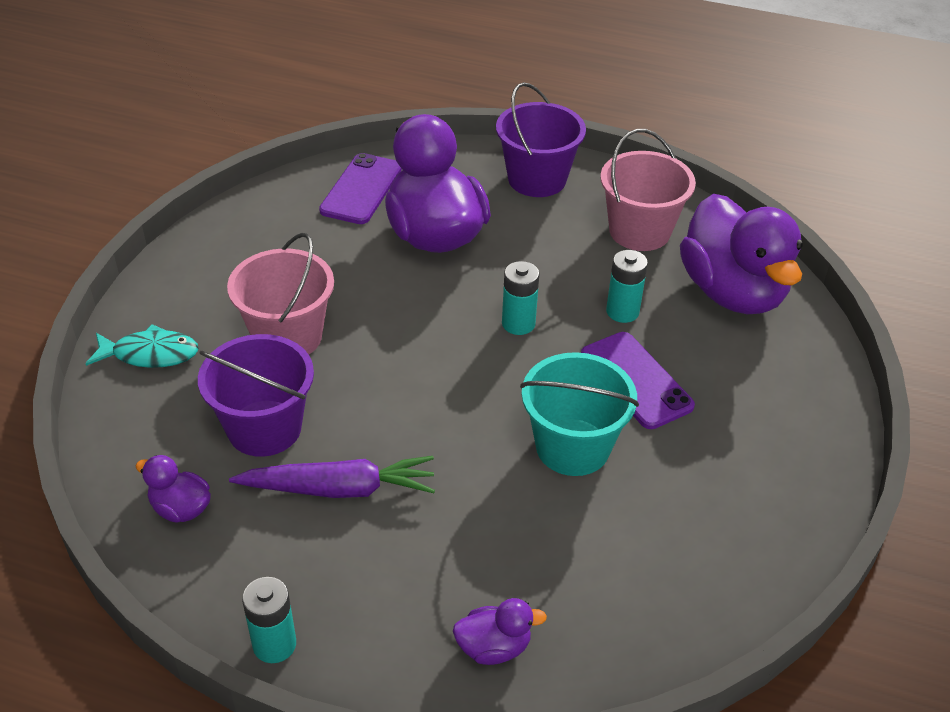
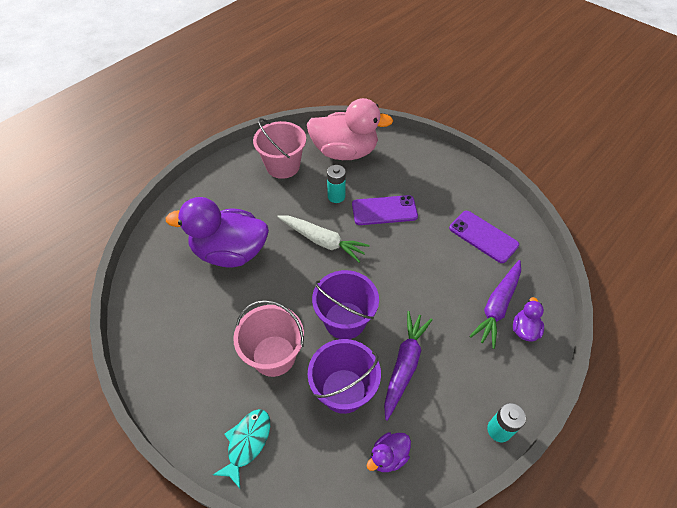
camera: 65 degrees left, 10 degrees up
purple phone [319,153,402,224] -> purple phone moved to [449,211,519,263]
purple bucket [496,82,586,197] -> purple bucket moved to [312,270,379,339]
turquoise battery [502,261,540,335] -> white carrot [277,215,369,262]
turquoise bucket [520,352,639,476] -> none
purple duck [680,194,803,314] -> pink duck [307,98,393,160]
none -> purple carrot [469,260,521,349]

